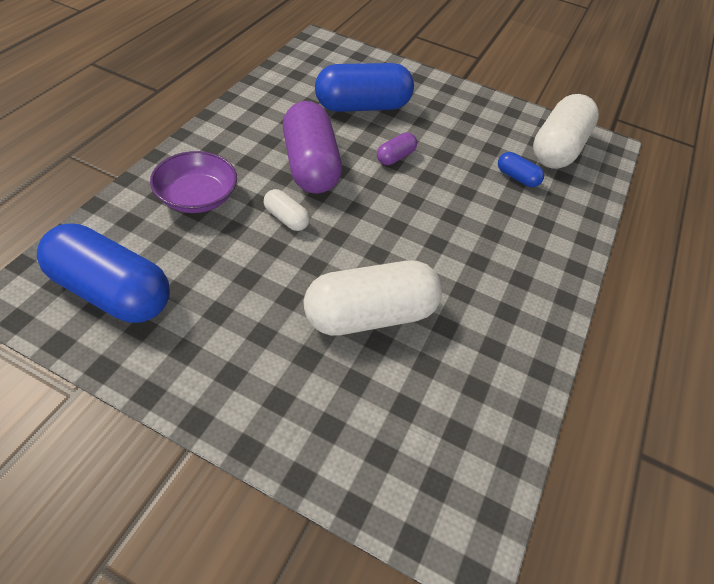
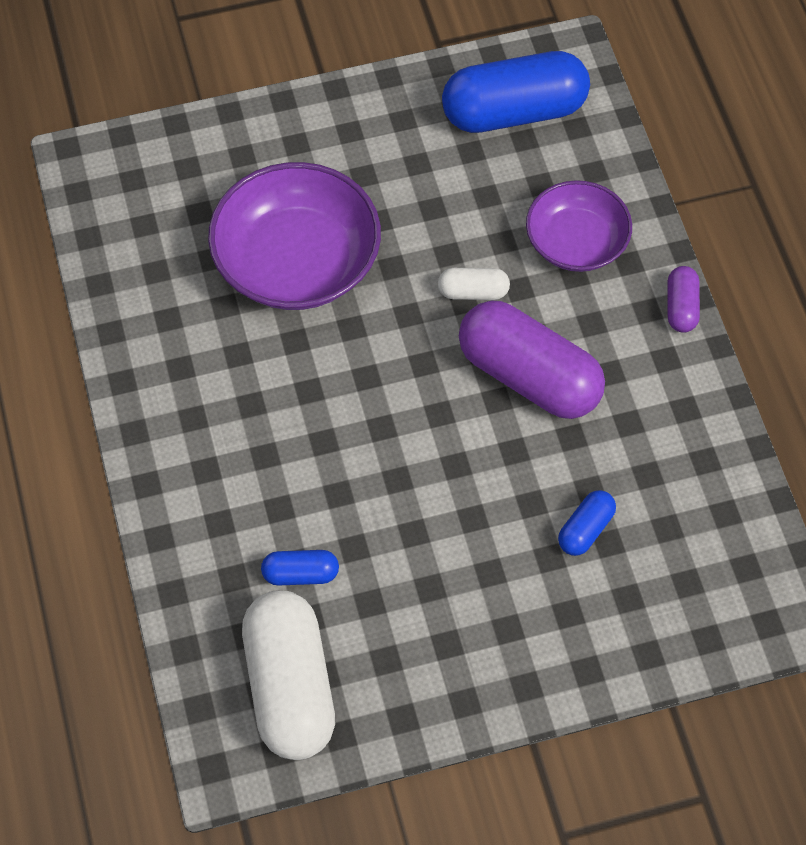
camera: 145 degrees right, 10 degrees up
white capsule [304,261,442,336] -> purple bowl [208,162,381,310]
blue capsule [315,63,414,112] -> blue capsule [558,490,616,556], size x0.46
purple capsule [377,132,417,165] -> purple capsule moved to [668,266,700,333]

